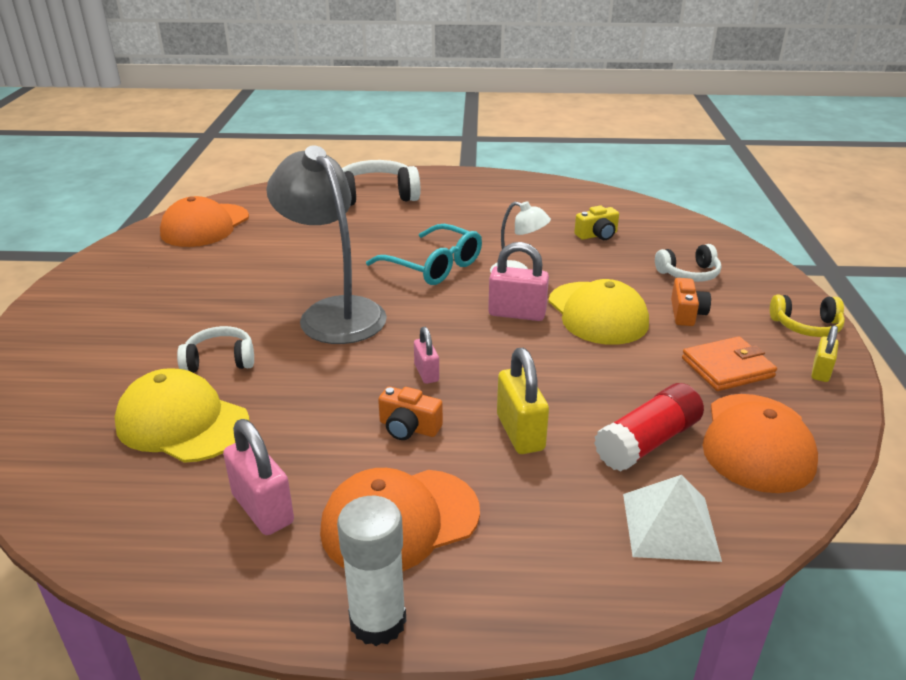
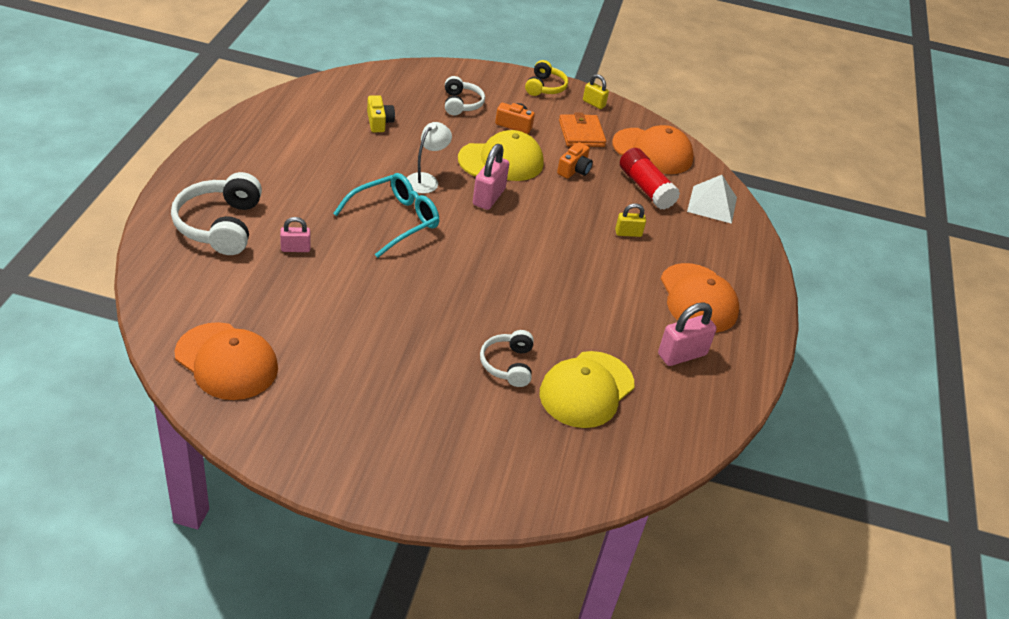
camera: 85 degrees left, 10 degrees up
grey lamp [266,146,387,344] -> none
white glue stick [337,496,406,646] -> none
orange camera [378,386,443,440] -> orange camera moved to [557,142,593,179]
pink padlock [414,327,439,384] -> pink padlock moved to [280,217,311,252]
yellow padlock [497,348,549,454] -> yellow padlock [615,203,646,237], size x0.60

